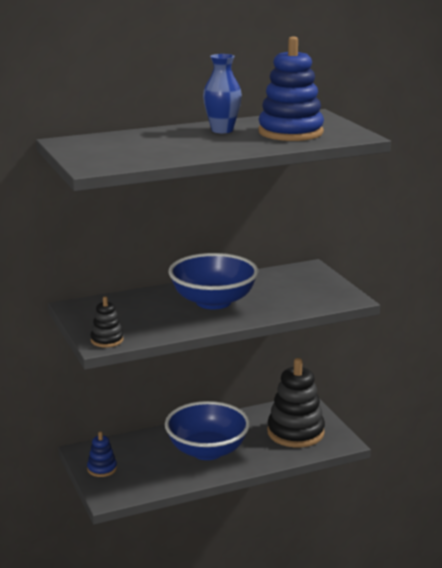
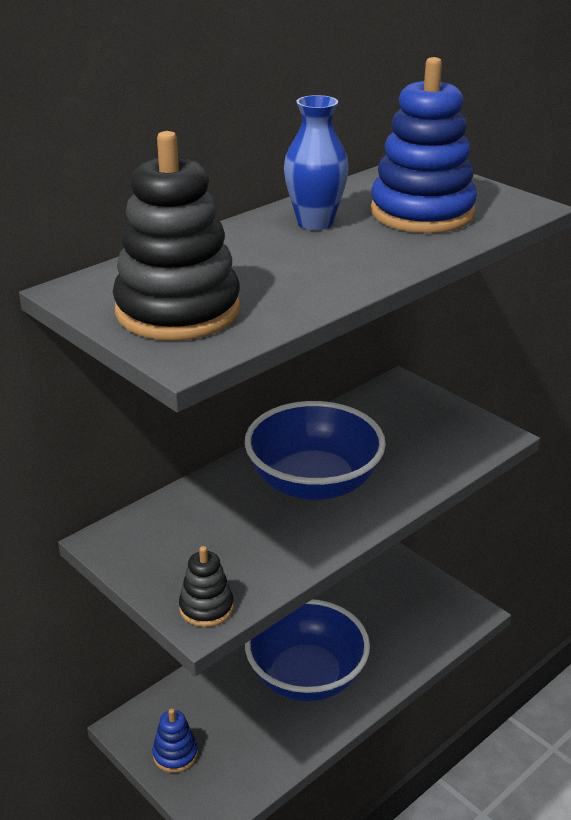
camera: 20 degrees left, 10 degrees up
black stacking toy [267,358,325,448] -> black stacking toy moved to [113,131,240,341]

